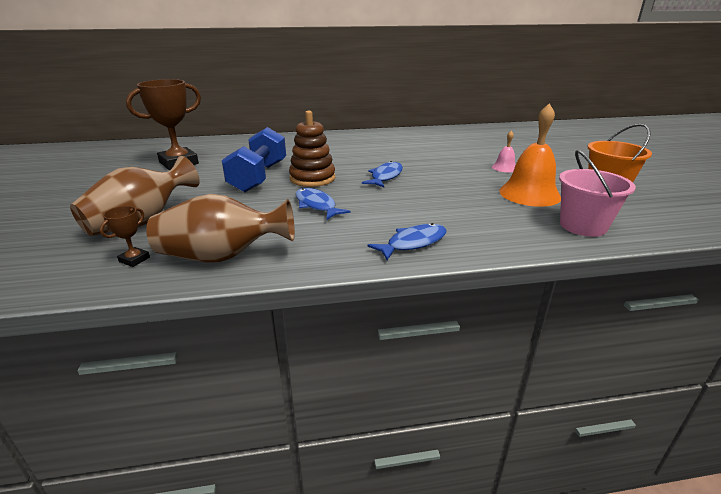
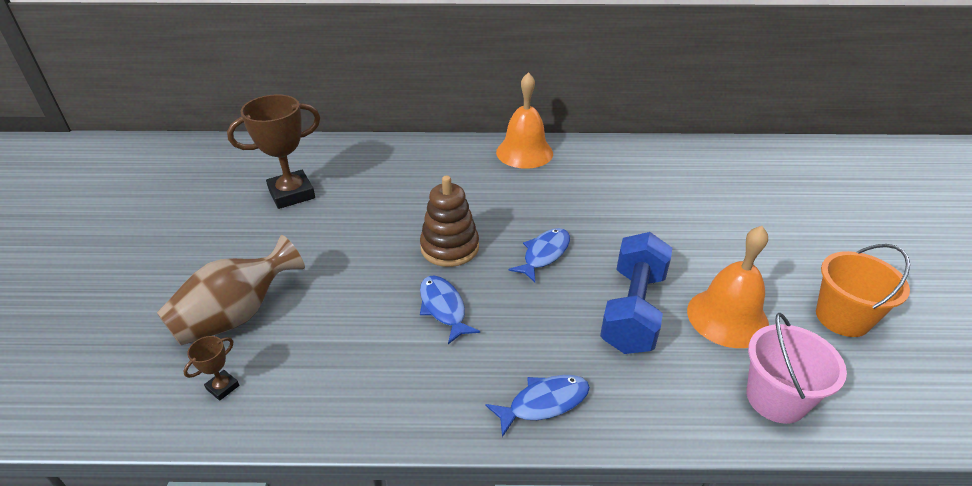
camera: 10 degrees right, 10 degrees up
brown vase [146,194,295,262] -> none
blue dumbbell [222,127,286,192] -> blue dumbbell moved to [600,232,672,354]
pink bell [492,131,516,172] -> none
none -> orange bell [496,72,553,169]

